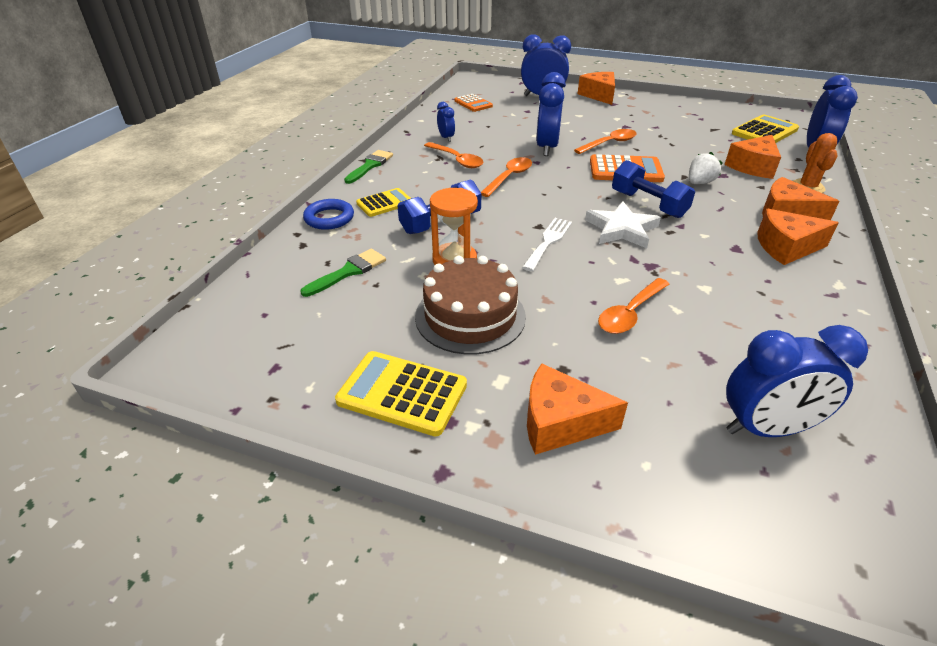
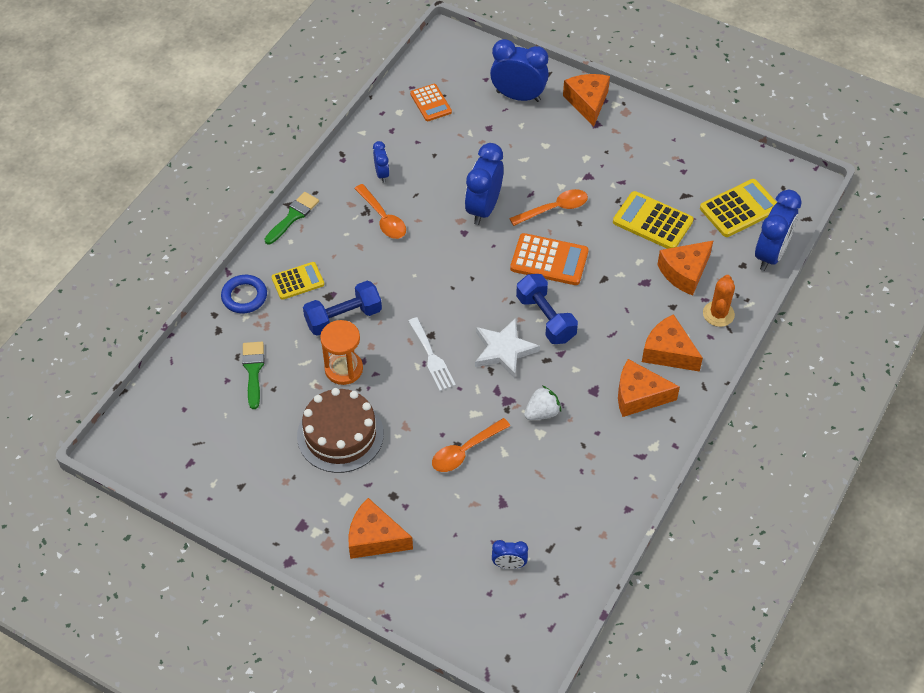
camera: 10 degrees right, 15 degrees up
green brush [300,249,386,297] -> green brush turned 60 degrees counterclockwise [242,342,264,409]
yellow calculator [335,351,467,436] -> yellow calculator moved to [613,191,693,249]
orange spoon [481,157,532,197] -> none
white fork [522,218,572,271] -> white fork turned 120 degrees clockwise [408,317,456,391]
white strawberry [689,152,723,184] -> white strawberry moved to [524,385,561,420]
blue clock [726,325,868,437] -> blue clock [492,540,528,569], size x0.51

